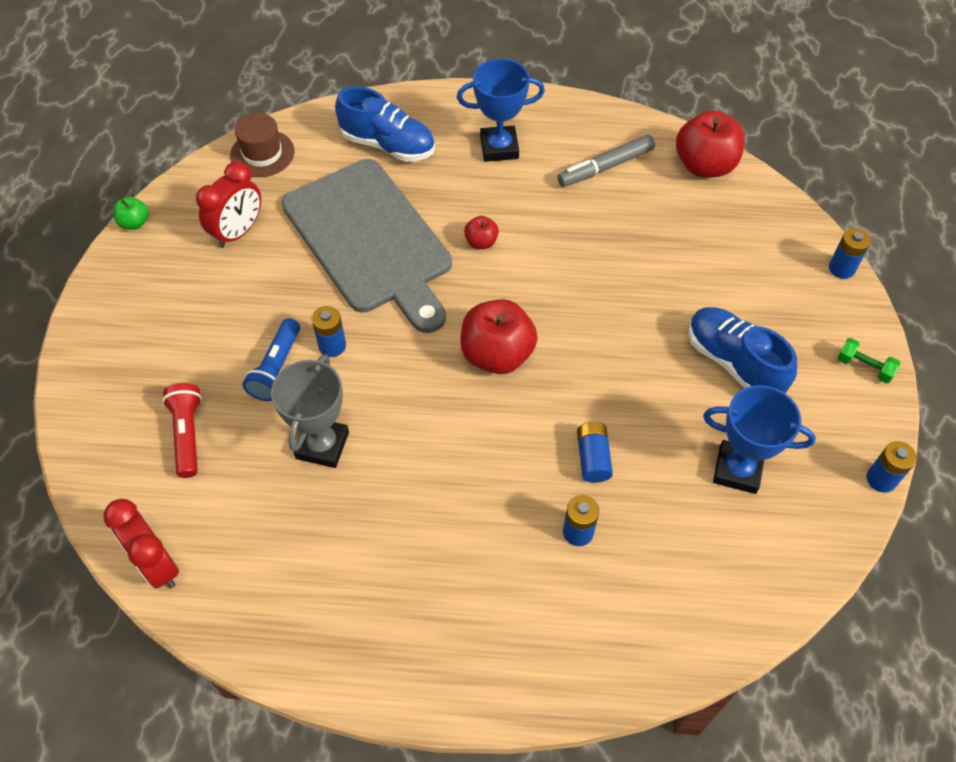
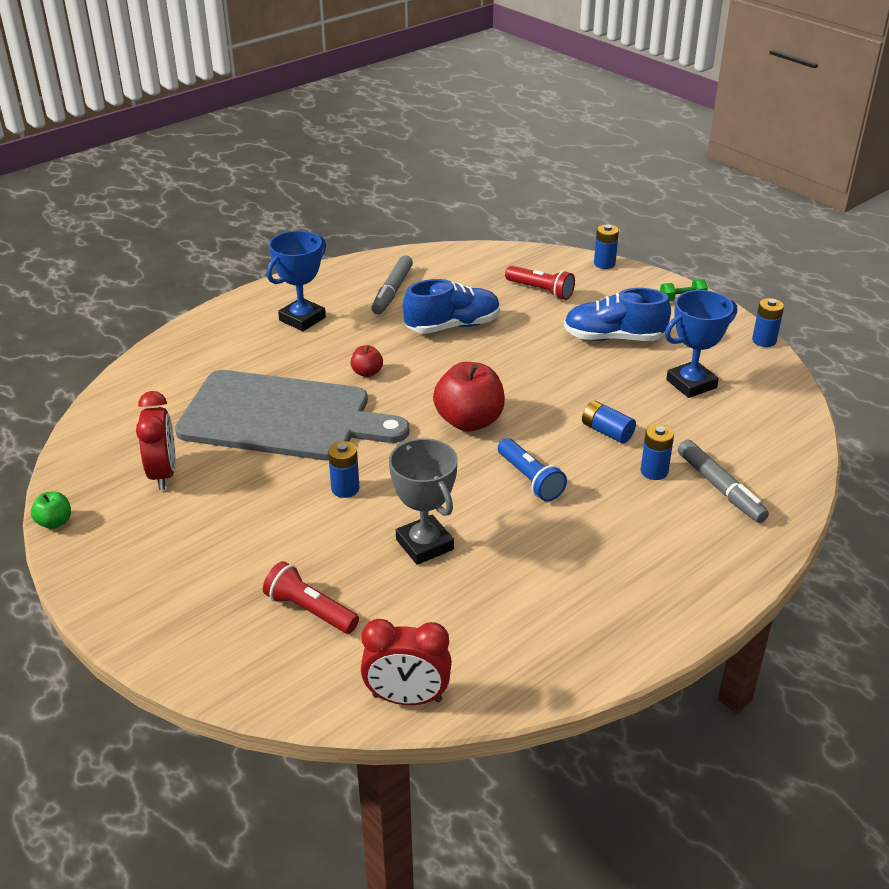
camera: 45 degrees left, 20 degrees down
brown hat [230,113,294,177] -> none
blue flashlight [243,318,300,401] -> blue flashlight moved to [498,438,567,501]
blue shoe [335,86,435,162] -> blue shoe moved to [403,279,500,334]
red apple [676,110,745,178] -> none
none -> red flashlight [505,266,575,300]
none -> grey marker [678,440,769,523]

